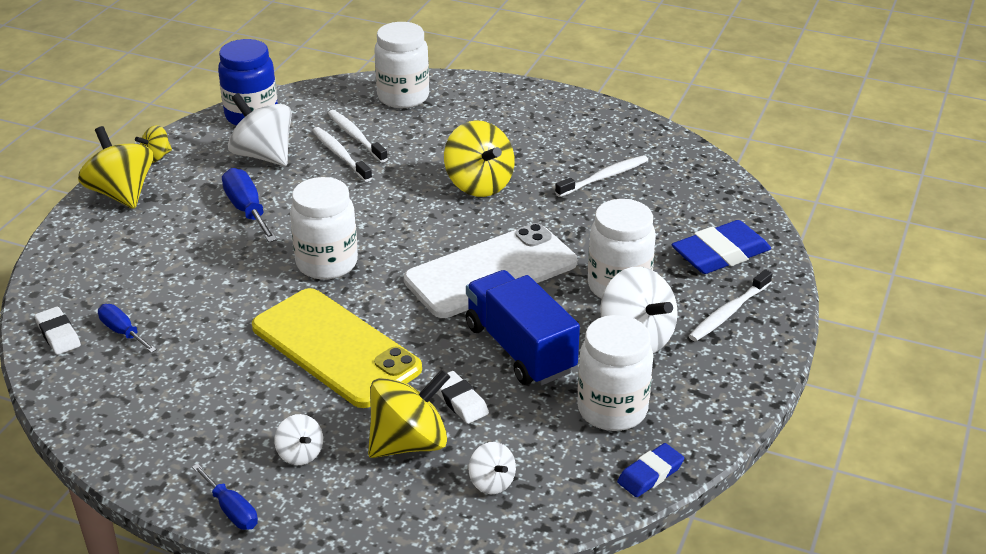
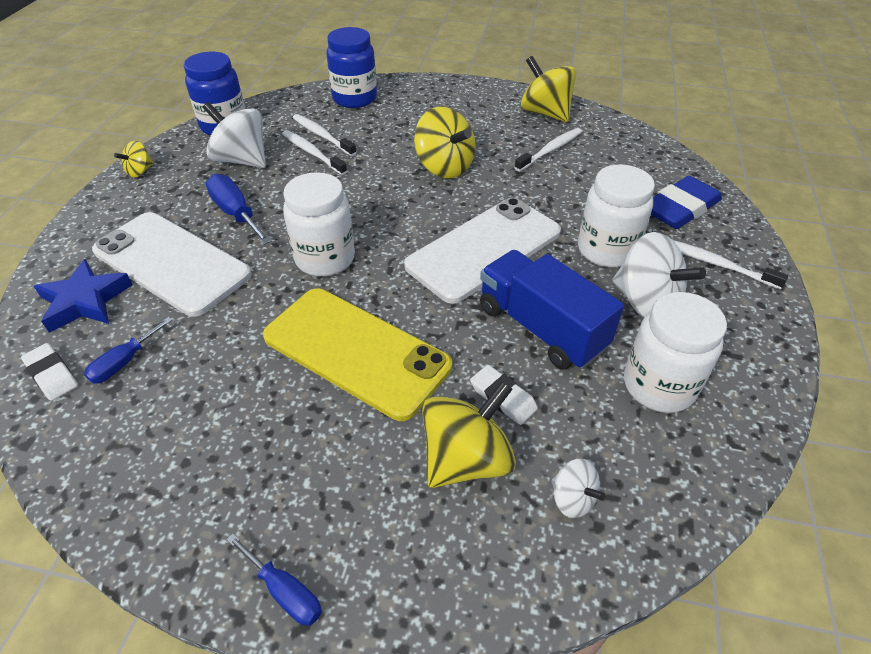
camera: 10 degrees left, 10 degrees up
yellow spinning top [78,126,153,209] -> yellow spinning top moved to [520,56,576,122]
blue screwdriver [98,304,157,353] -> blue screwdriver turned 90 degrees counterclockwise [84,317,173,384]
white spinning top [274,414,323,465] -> none
white jar [375,22,429,108] -> blue jar [326,27,377,108]
blue eraser [617,443,684,497] -> none
white toothbrush [689,269,772,341] -> white toothbrush turned 90 degrees clockwise [673,240,788,290]
none -> blue star [34,259,132,333]
none -> white phone [92,212,252,317]

